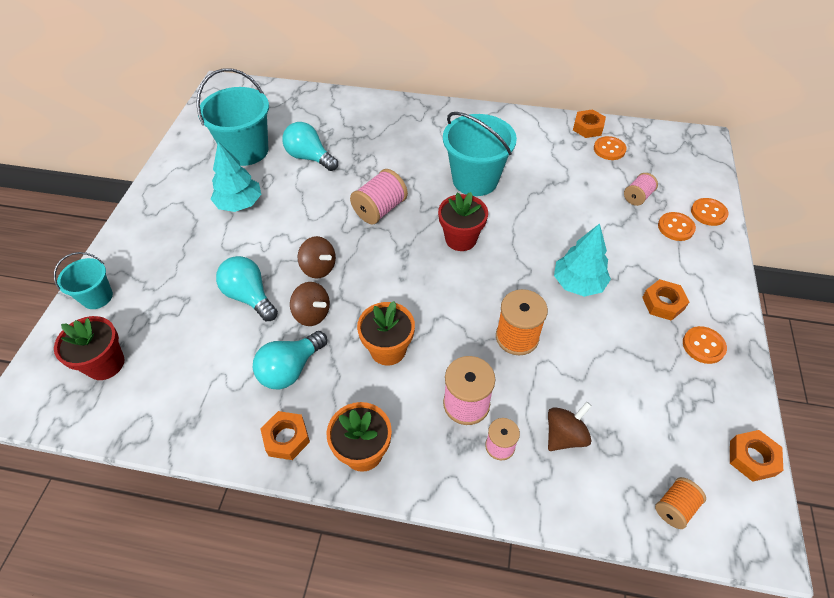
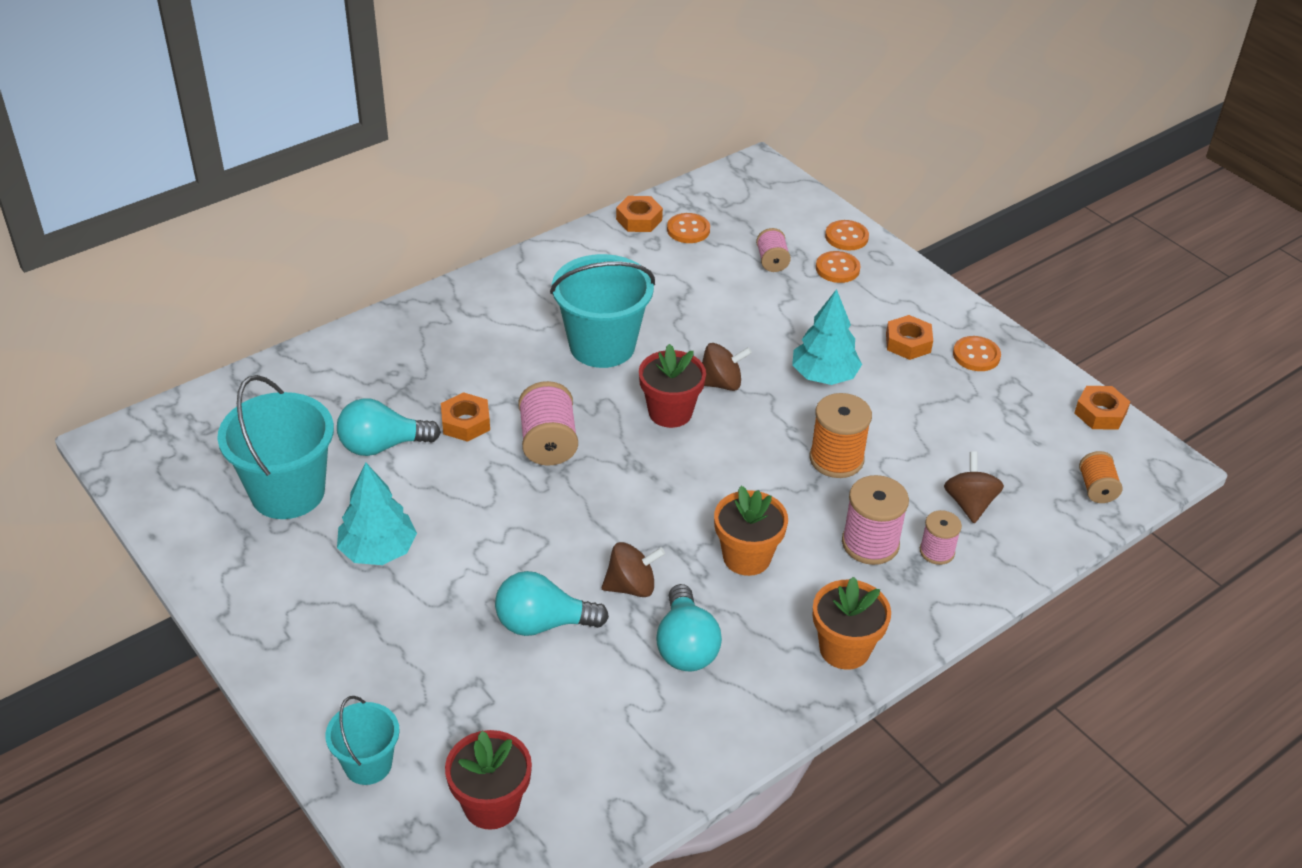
camera: 50 degrees left, 10 degrees down
orange nut [260,411,310,460] -> orange nut moved to [441,392,490,442]
brown spinning top [298,236,336,279] -> brown spinning top moved to [702,343,752,391]

